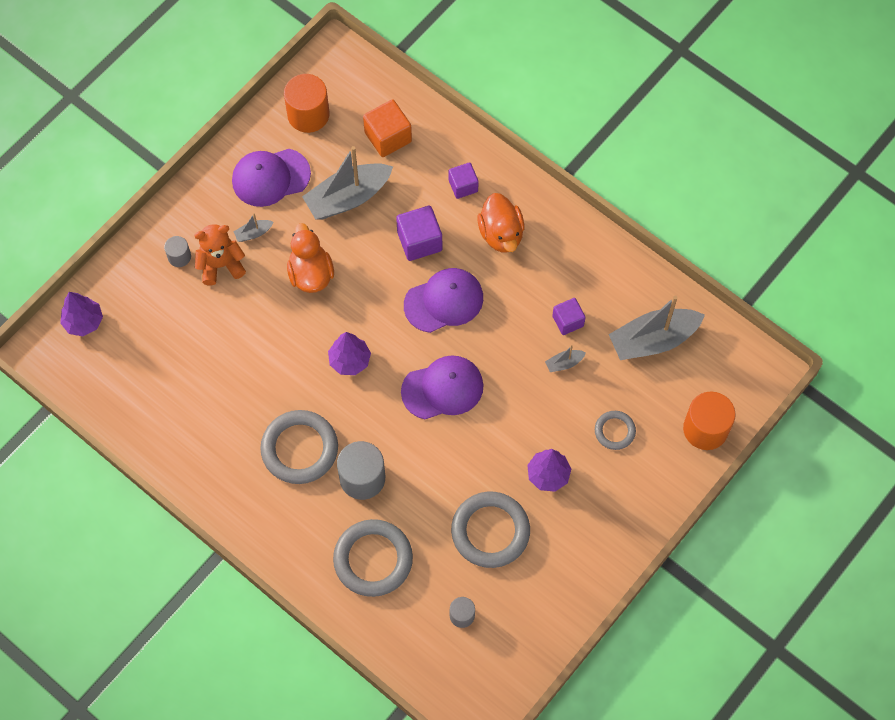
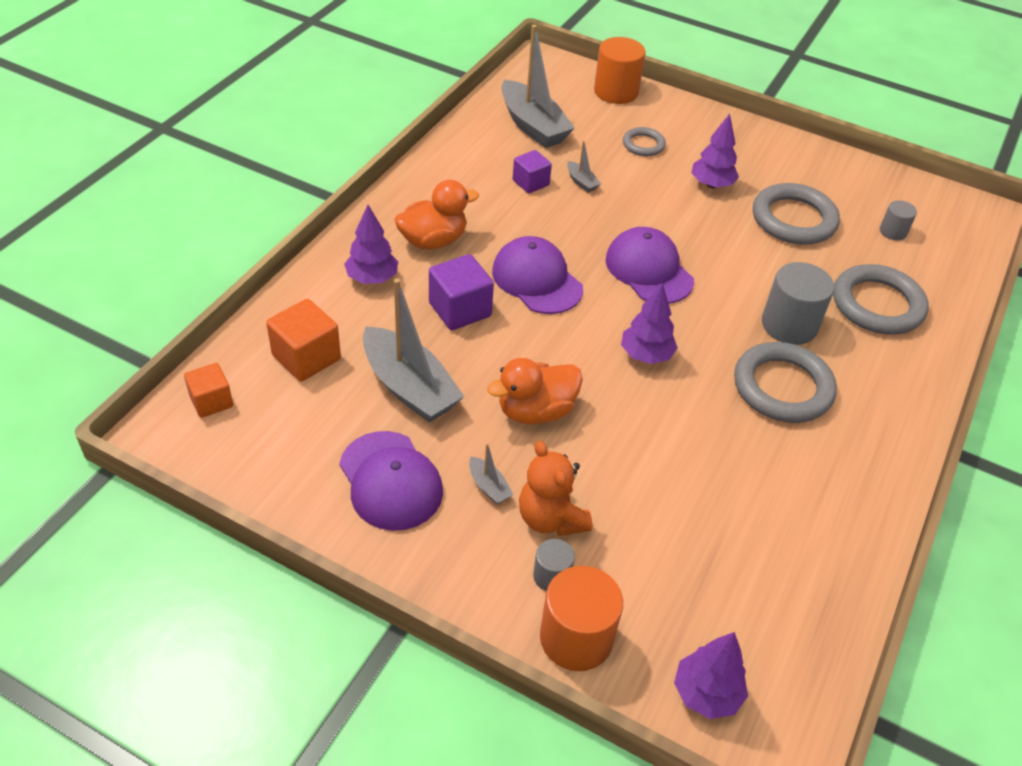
camera: 105 degrees left, 20 degrees down
orange cylinder [284,74,330,133] -> orange cylinder moved to [540,566,623,671]
purple cube [449,162,479,199] -> purple tree [344,205,399,284]
none -> orange cube [184,363,233,418]

